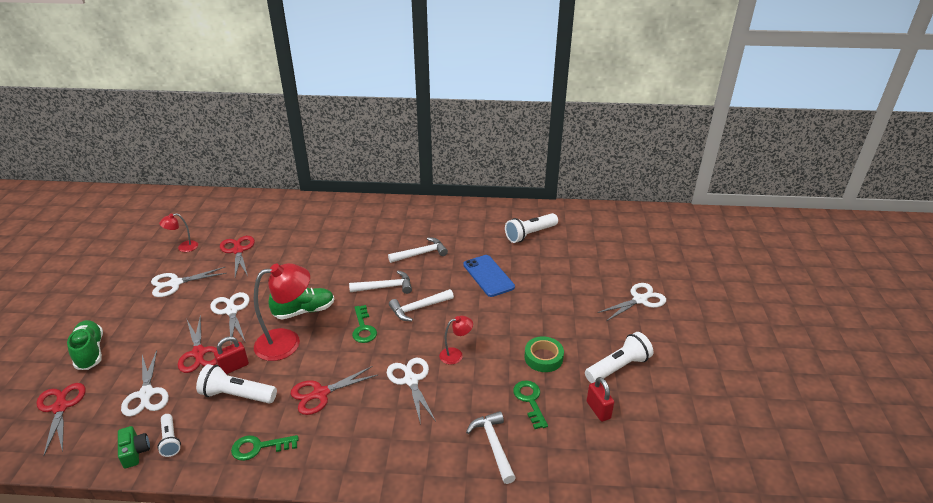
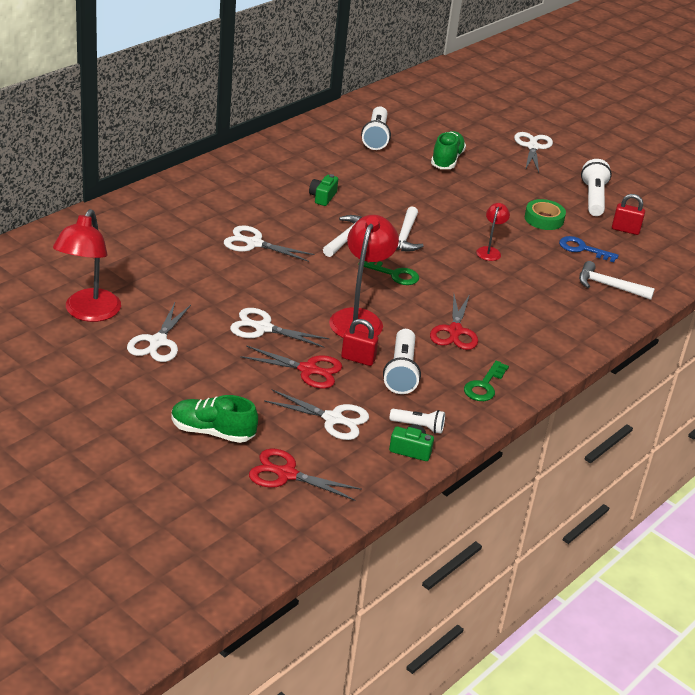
camera: 55 degrees left, 0 degrees up
red lamp [159,213,198,252] -> red lamp [53,209,121,322], size x1.97
white flashlight [196,364,277,403] -> white flashlight turned 45 degrees counterclockwise [383,329,421,394]
red padlock [214,336,249,374] -> red padlock turned 75 degrees counterclockwise [341,319,378,366]
red scissors [220,236,255,277] -> none
green shoe [268,288,334,319] -> green shoe moved to [431,131,466,169]
white scissors [387,358,436,425] -> white scissors moved to [224,225,314,262]
white hammer [388,237,448,263] -> green camera [309,174,338,206]
blue phone [463,255,515,297] -> none
green key [513,380,548,429] -> blue key [559,236,619,262]

